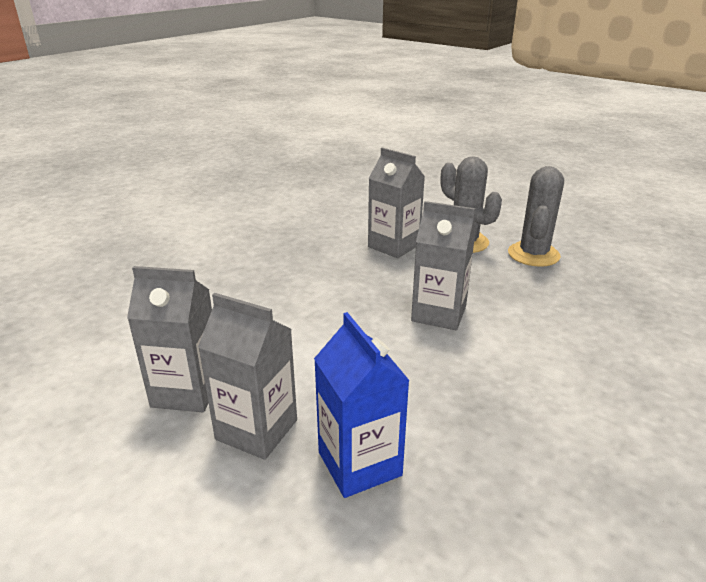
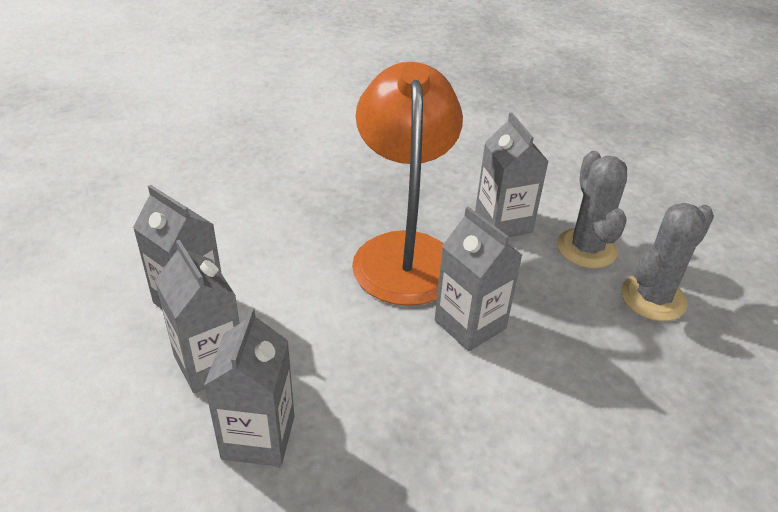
camera: 30 degrees right, 10 degrees up
blue carton [314,312,410,498] -> grey carton [204,307,294,467]
none -> orange lamp [352,62,463,306]

